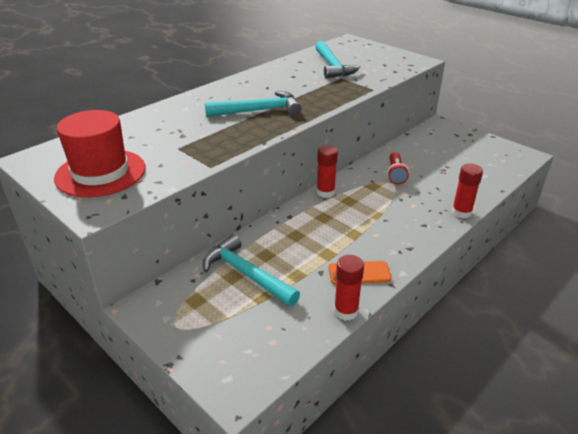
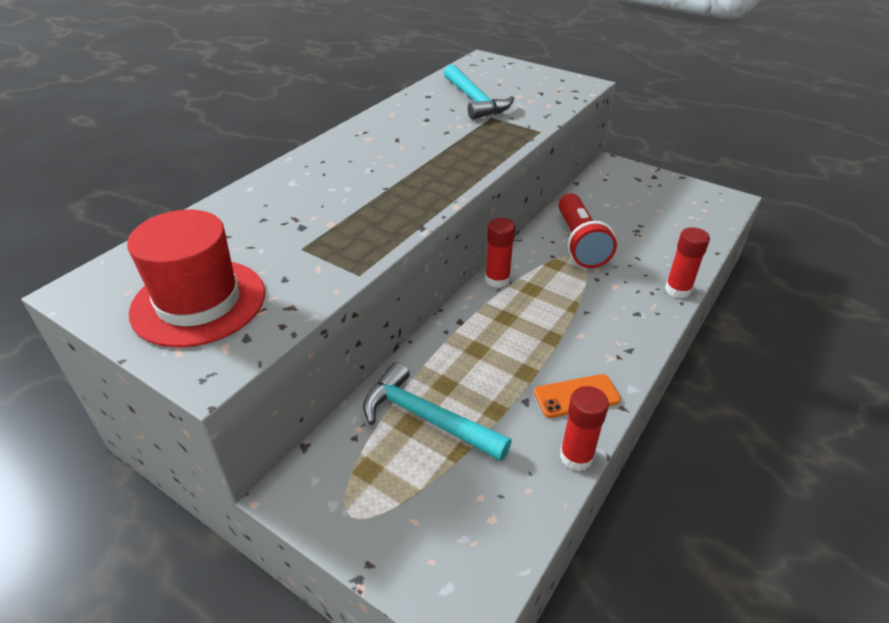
camera: 10 degrees left, 5 degrees up
turquoise hammer [205,91,301,117] -> none
red flashlight [387,152,409,184] -> red flashlight [558,194,617,268], size x1.66

